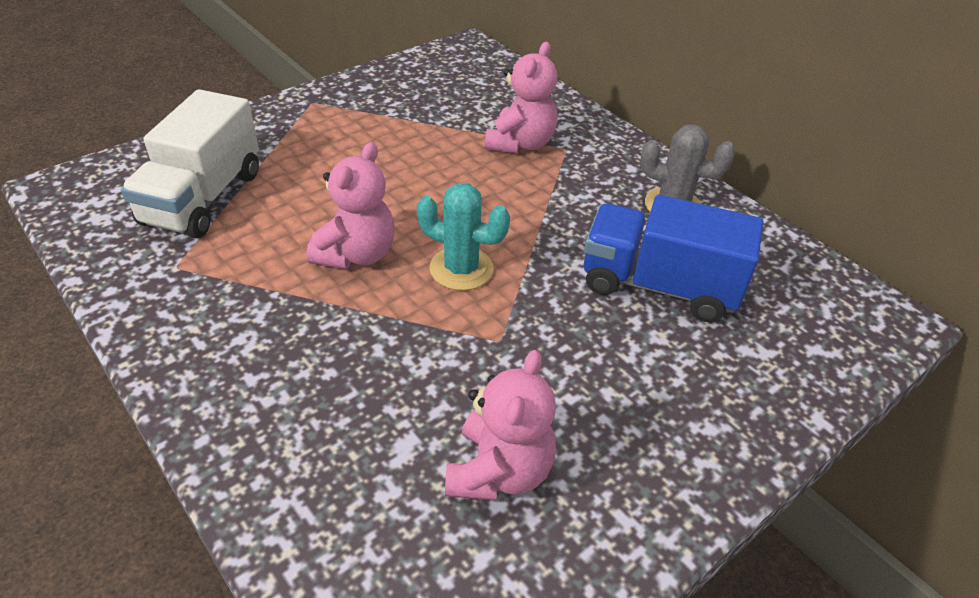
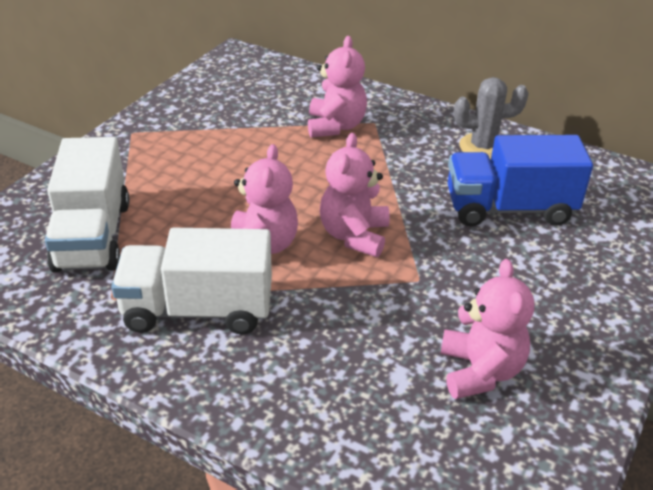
camera: 20 degrees left, 5 degrees down
turquoise cactus [417,183,510,291] -> pink teddy bear [320,133,390,257]
none -> white truck [111,228,272,335]

